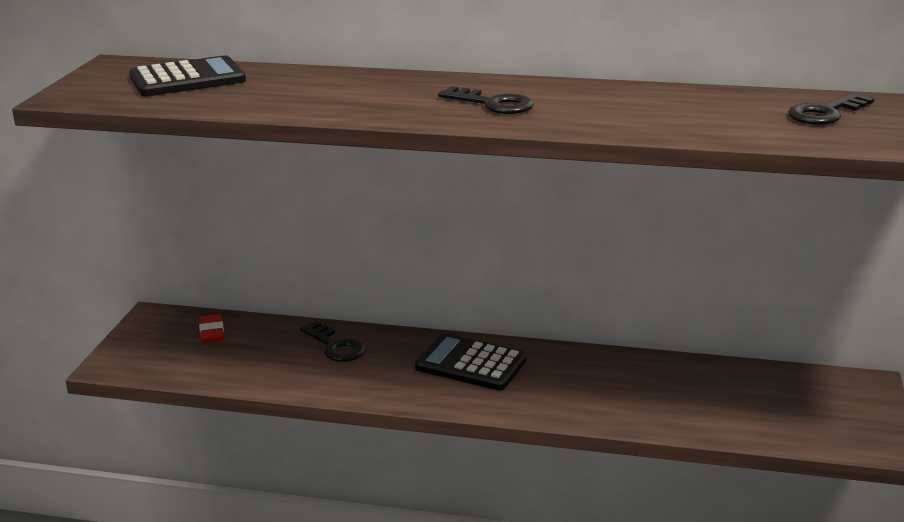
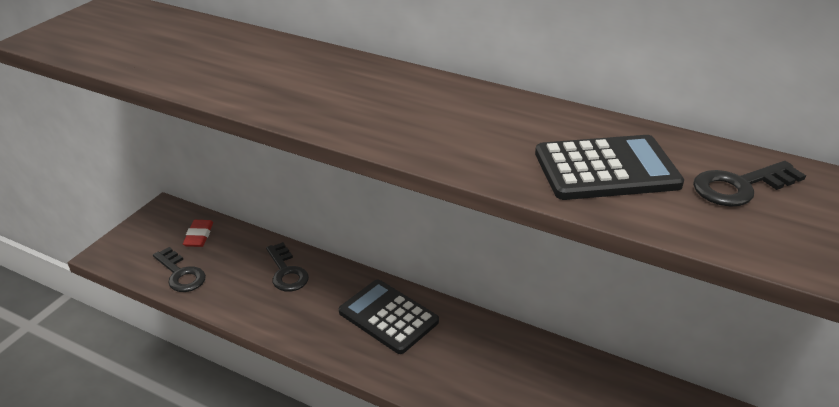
camera: 15 degrees right, 10 degrees up
black calculator [129,55,246,96] -> black calculator moved to [535,135,684,200]
black key [438,86,534,114] -> black key moved to [153,247,206,292]

